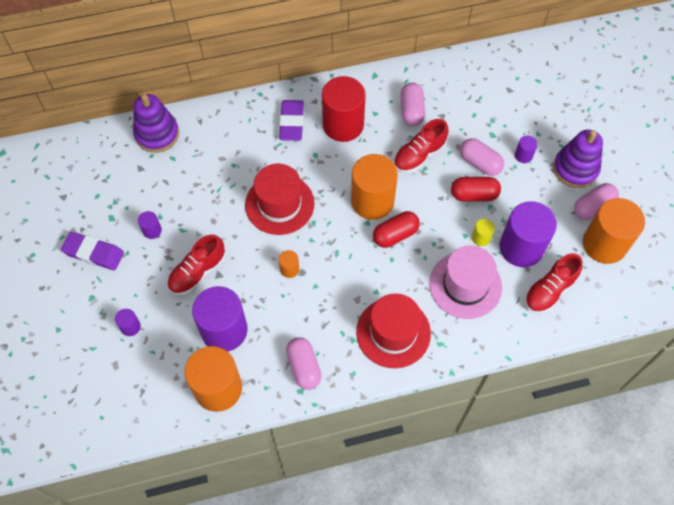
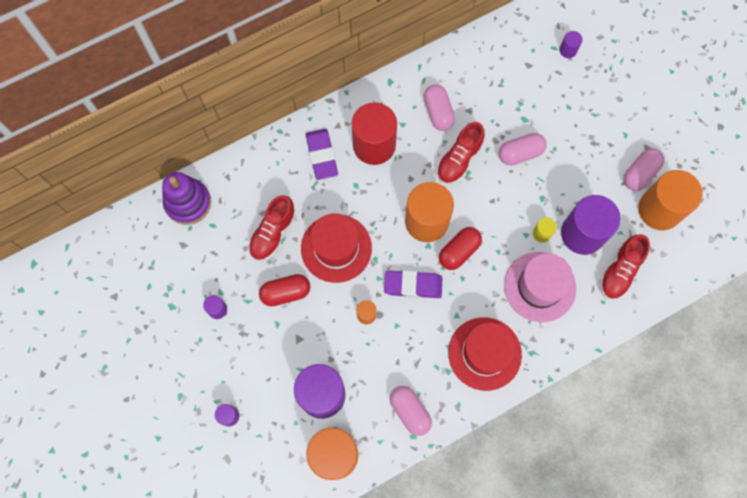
camera: 15 degrees left, 10 degrees up
purple eraser [61,232,124,270] -> purple eraser moved to [384,270,442,298]
red shoe [167,234,225,295] -> red shoe moved to [248,195,296,261]
red capsule [451,177,501,201] -> red capsule moved to [259,274,310,306]
pink capsule [460,138,504,176] -> pink capsule turned 45 degrees counterclockwise [499,133,547,165]
purple cylinder [515,136,538,163] -> purple cylinder moved to [559,31,582,58]
purple stacking toy [553,130,603,188] -> none

